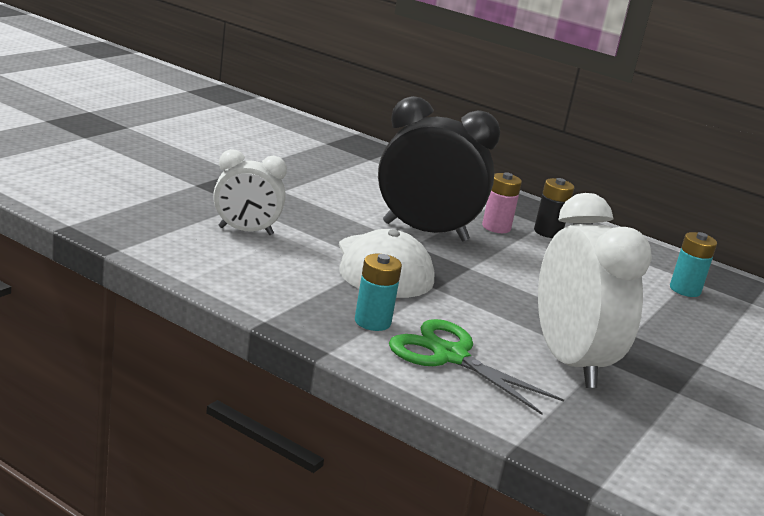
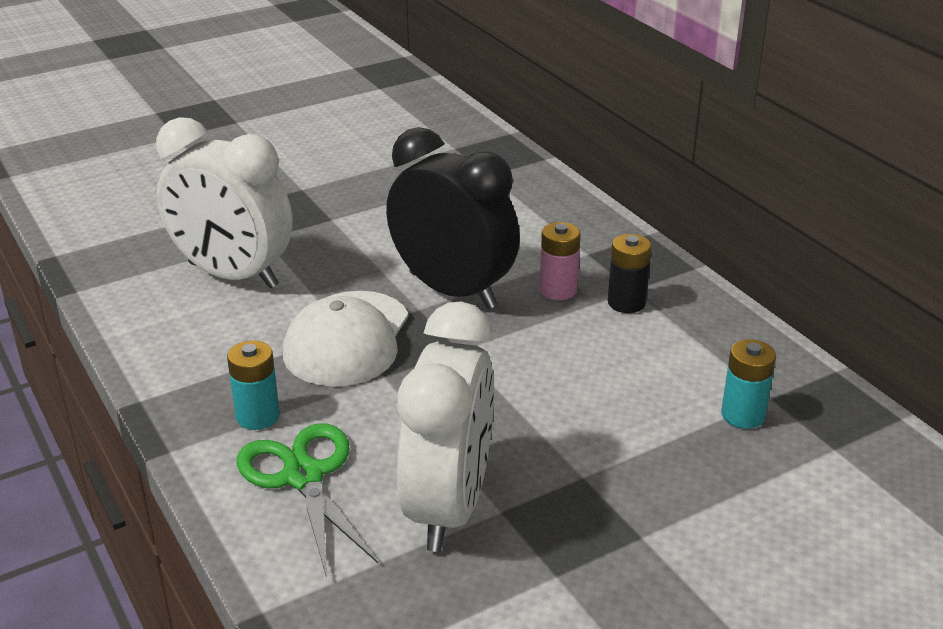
camera: 30 degrees right, 10 degrees up
white clock [213,149,287,235] -> white clock [156,117,293,288], size x1.71

